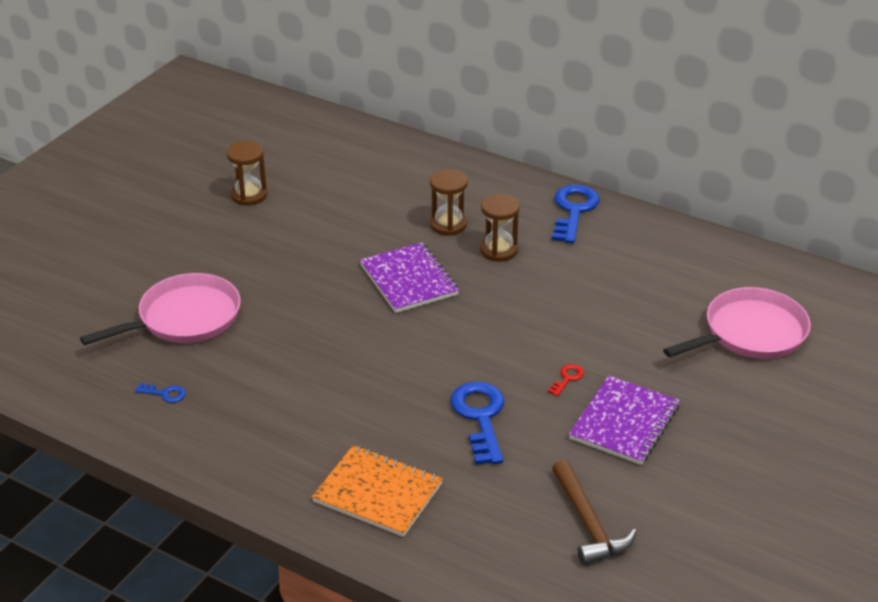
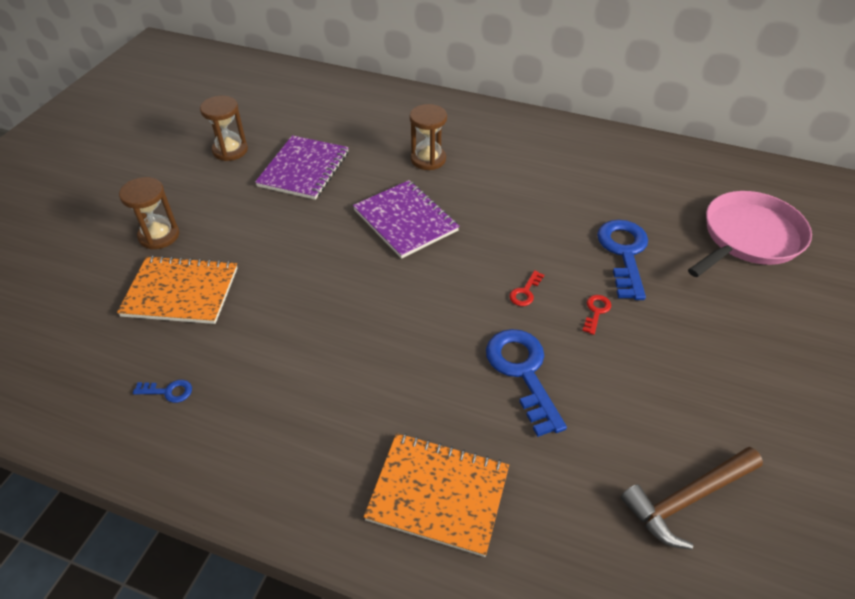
camera: 10 degrees left, 10 degrees up
pink pan [80,273,241,345] -> orange notebook [117,256,238,324]
brown hourglass [480,194,520,262] -> brown hourglass moved to [119,177,179,249]
blue key [552,185,600,243] -> blue key moved to [597,220,648,300]
brown hammer [552,460,637,566] -> brown hammer turned 90 degrees clockwise [621,447,763,550]
purple notebook [569,376,680,465] -> purple notebook moved to [255,135,349,200]
none -> red key [509,270,544,306]

